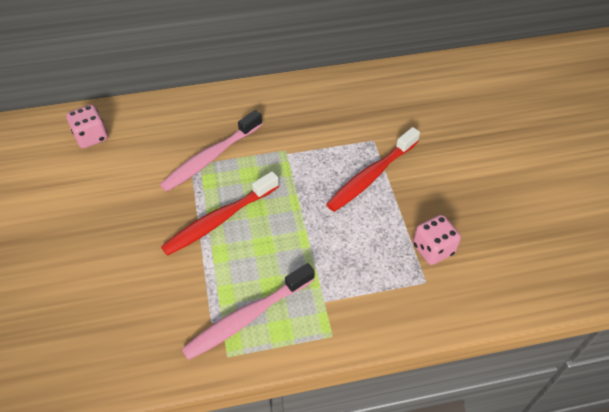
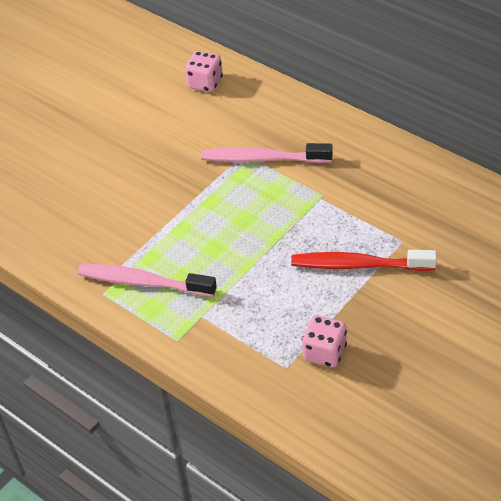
camera: 55 degrees right, 5 degrees down
red toothbrush [161,171,279,256] -> none

